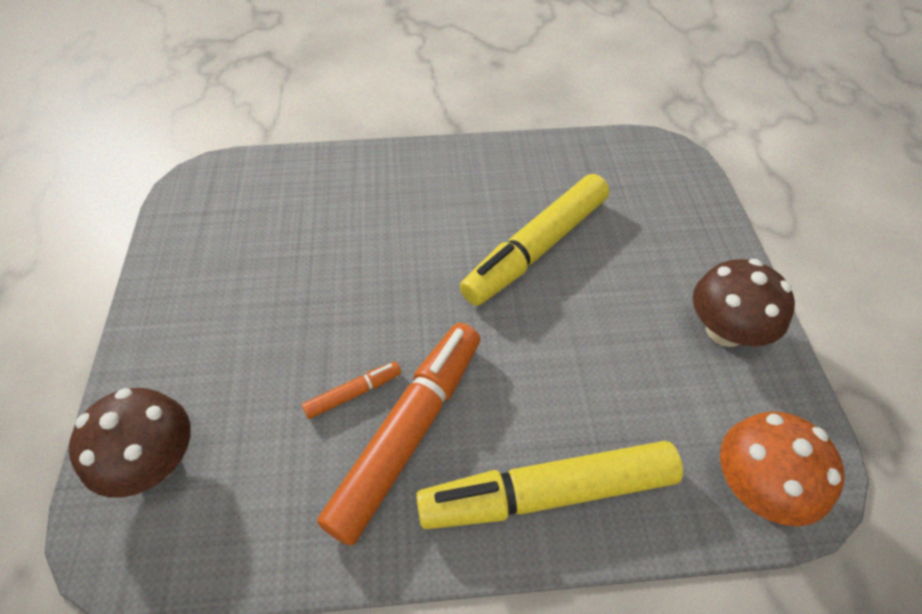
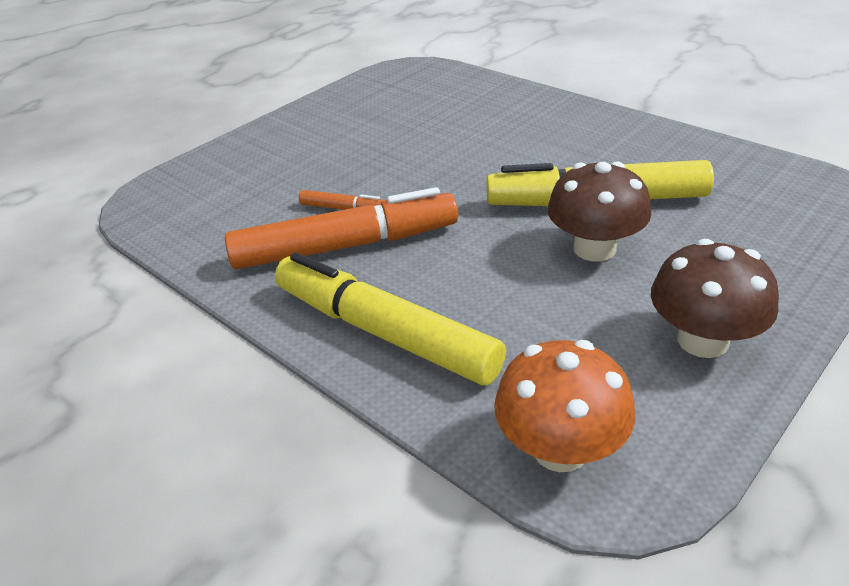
camera: 50 degrees right, 15 degrees down
brown mushroom [69,388,191,498] -> brown mushroom moved to [548,161,651,262]

